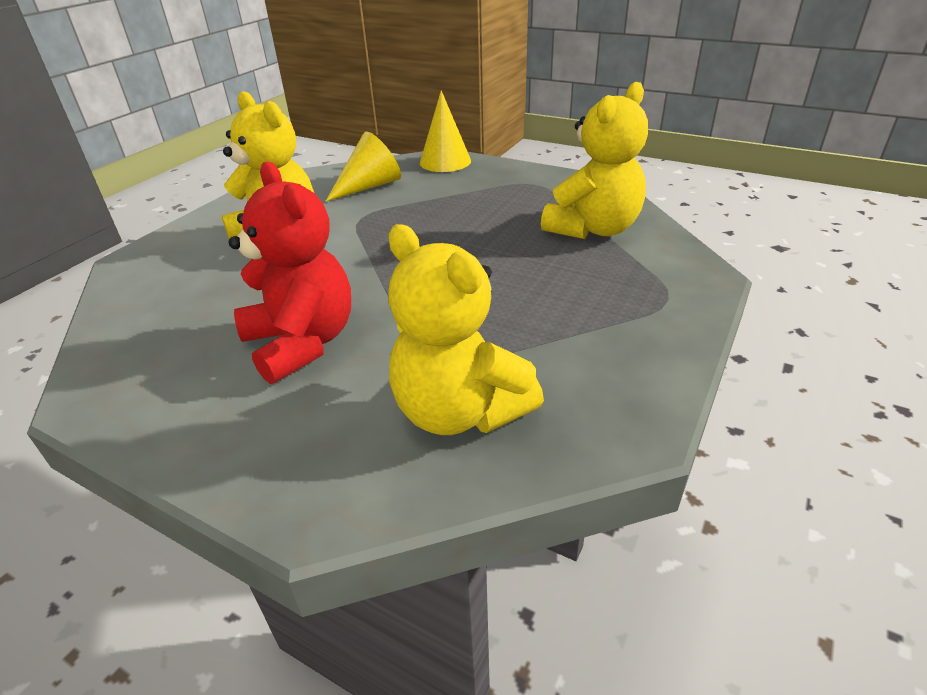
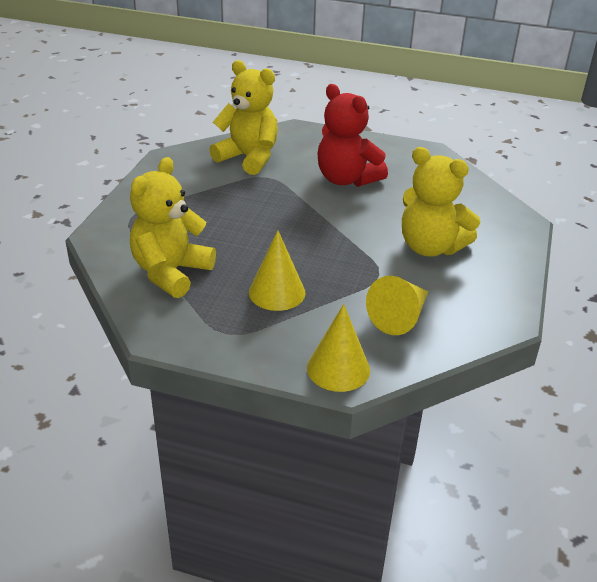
camera: 165 degrees right, 0 degrees up
none -> yellow cone [249,230,306,311]

